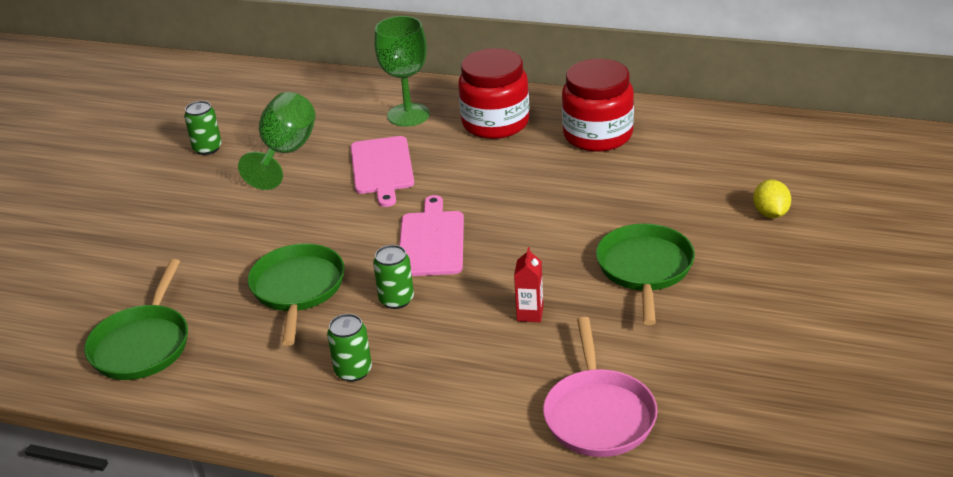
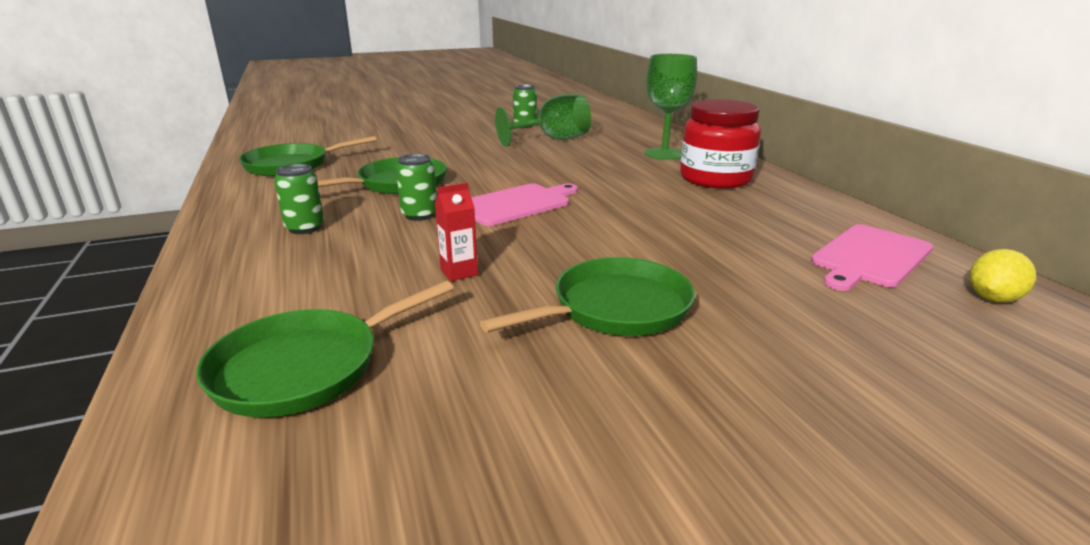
camera: 50 degrees right, 10 degrees down
pink cutting board [350,136,414,207] -> pink cutting board moved to [811,224,933,291]
pink pan [543,317,658,457] -> green pan [196,281,454,417]
red jar [562,59,634,152] -> none
yellow lemon [753,179,791,218] -> yellow lemon moved to [970,249,1036,303]

